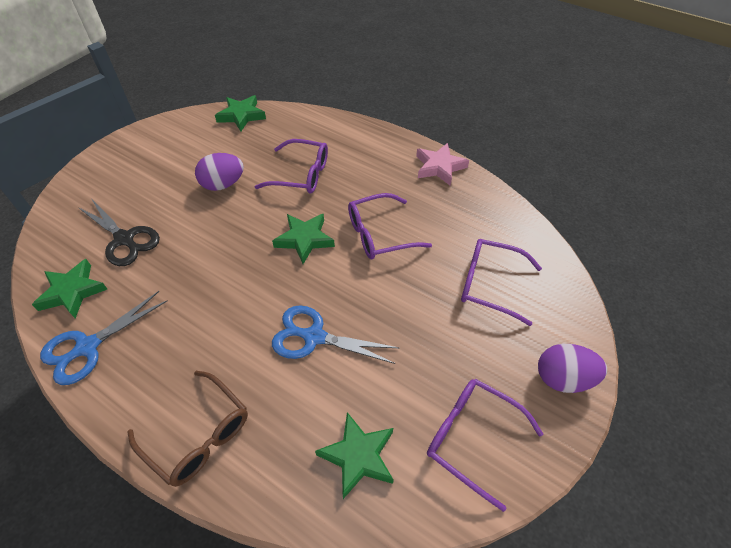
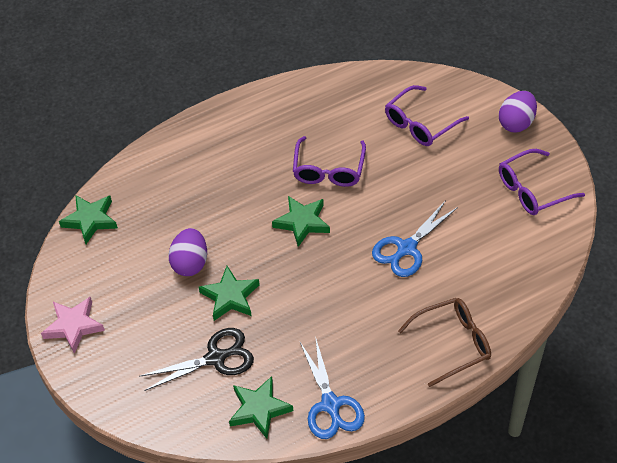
camera: 60 degrees left, 0 degrees up
purple glasses [255,139,328,193] -> none
green star [315,412,394,499] -> green star moved to [199,266,260,321]
pink star [416,143,469,186] -> pink star moved to [41,297,105,354]

